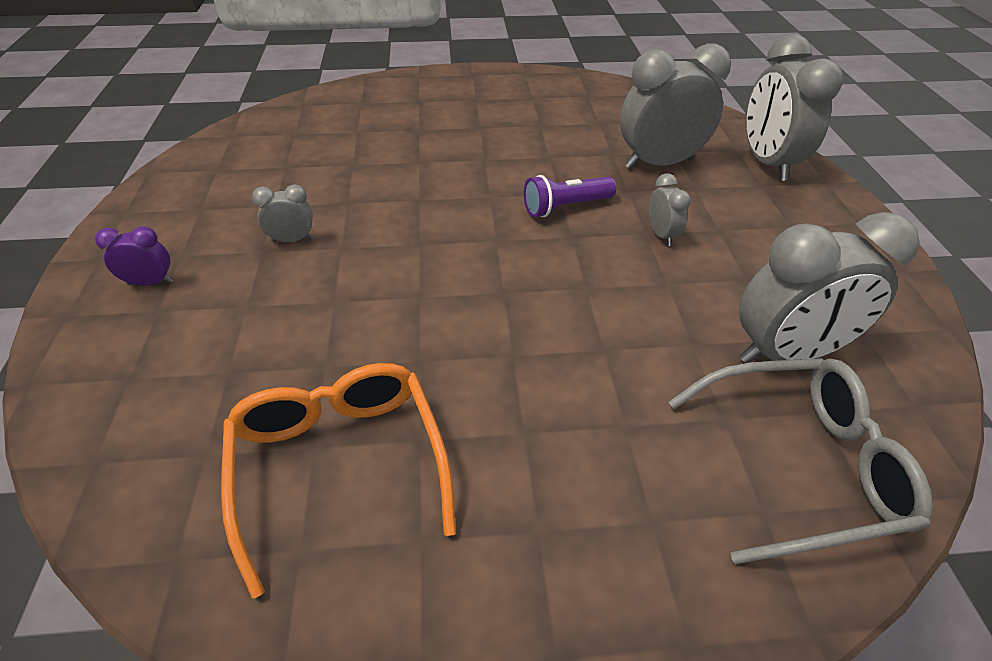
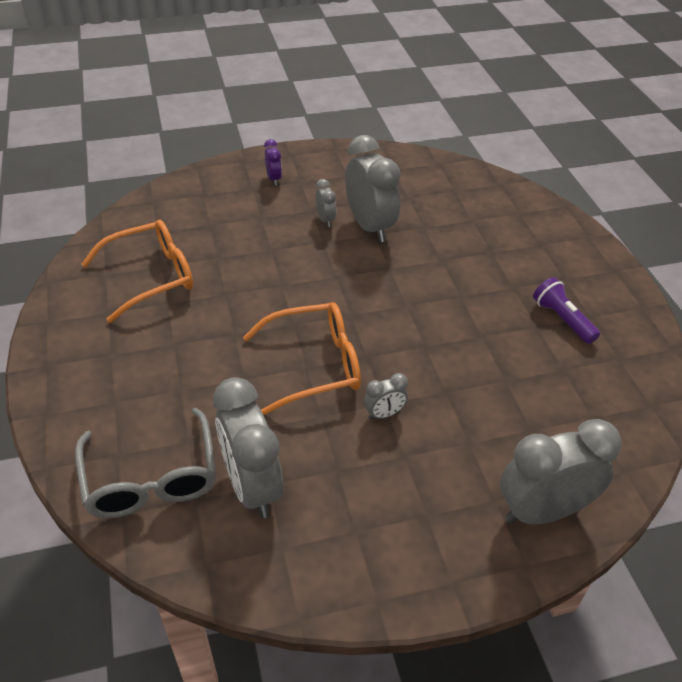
camera: 80 degrees right, 0 degrees up
purple flashlight [524,175,616,217] -> purple flashlight moved to [533,277,600,344]
grey clock [620,44,731,169] -> grey clock moved to [345,135,401,242]
none -> orange glasses [243,302,361,415]

